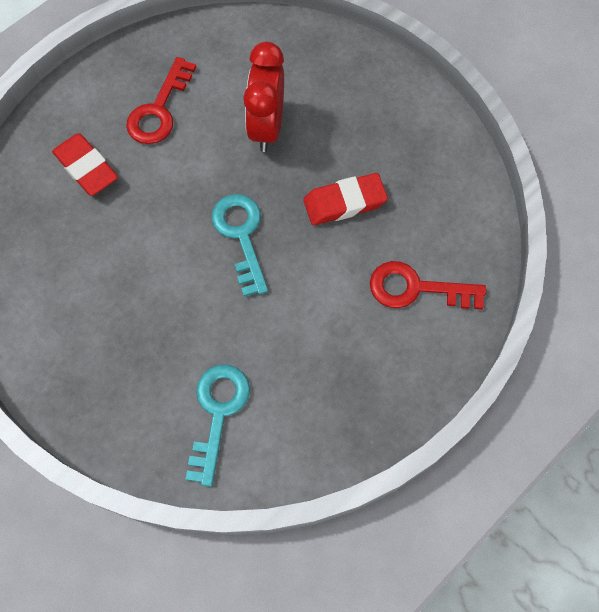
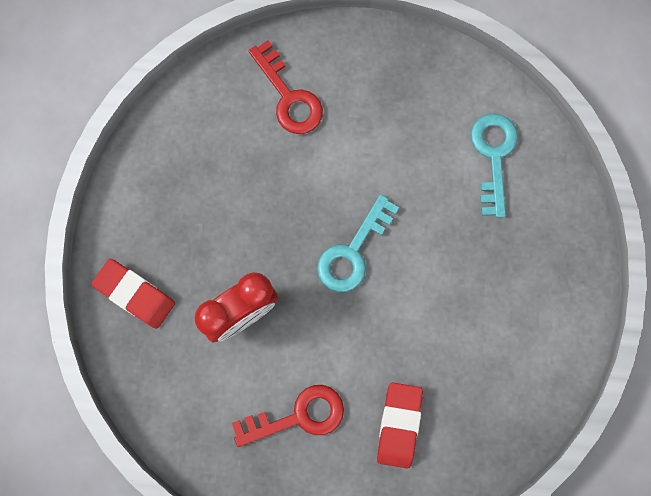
camera: 130 degrees left, 10 degrees up
turquoise key [186,364,250,487] -> turquoise key turned 120 degrees clockwise [471,113,518,218]
red eraser [303,173,388,225] -> red eraser moved to [91,259,175,329]

